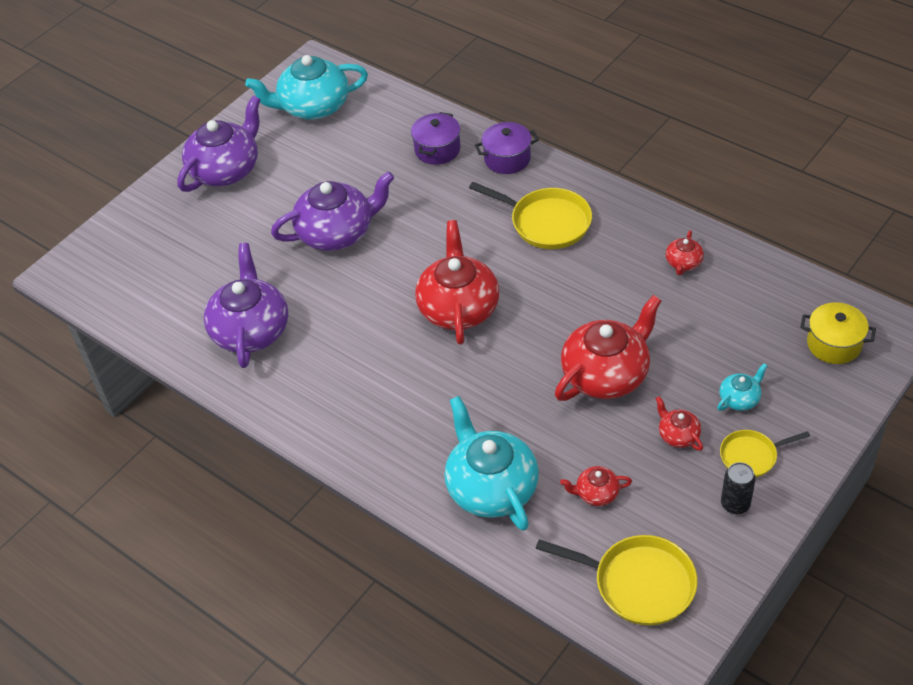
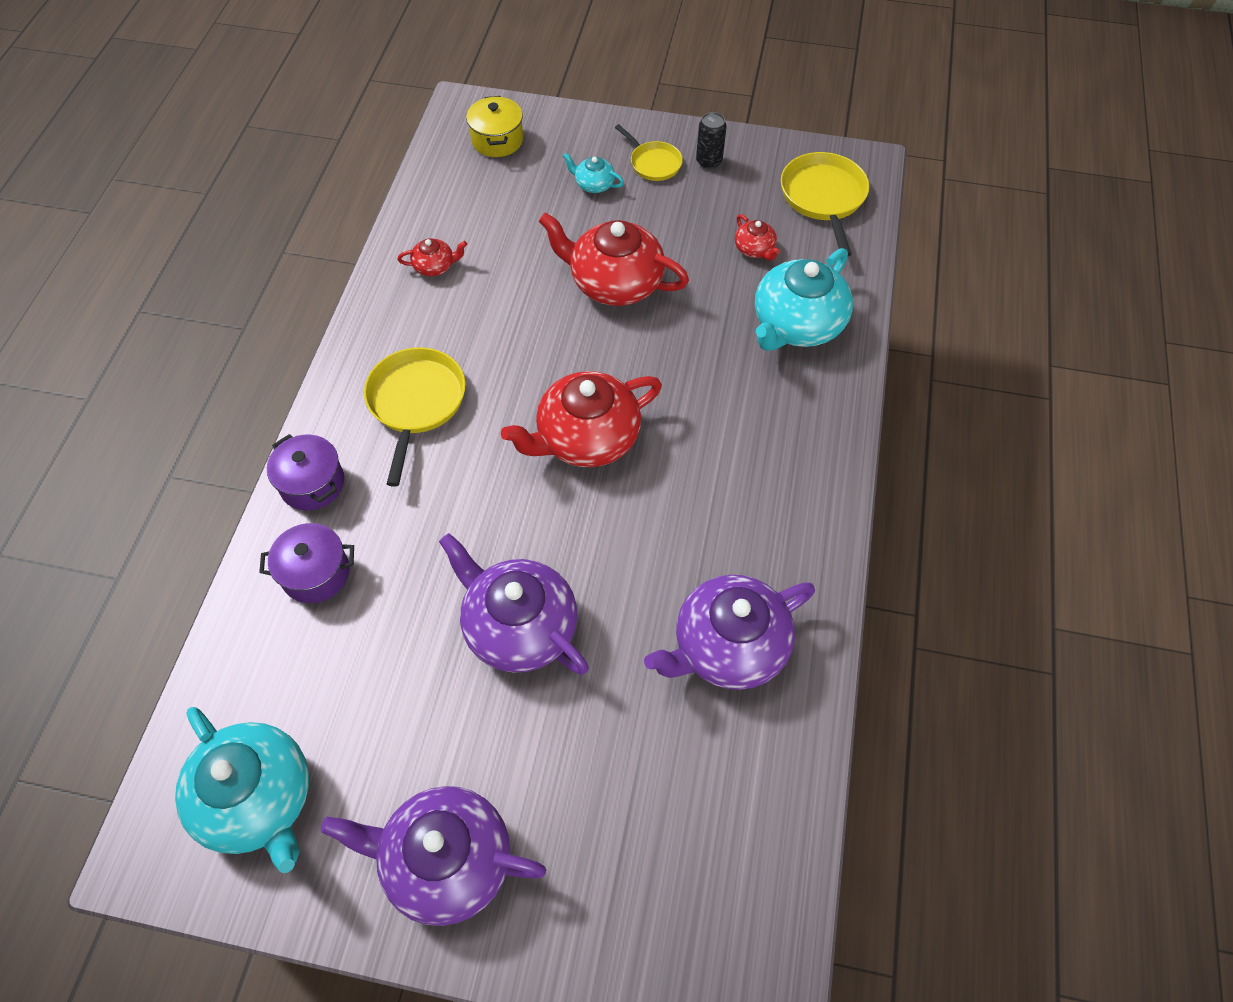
camera: 120 degrees left, 10 degrees up
red teapot [655,396,703,451] -> none

